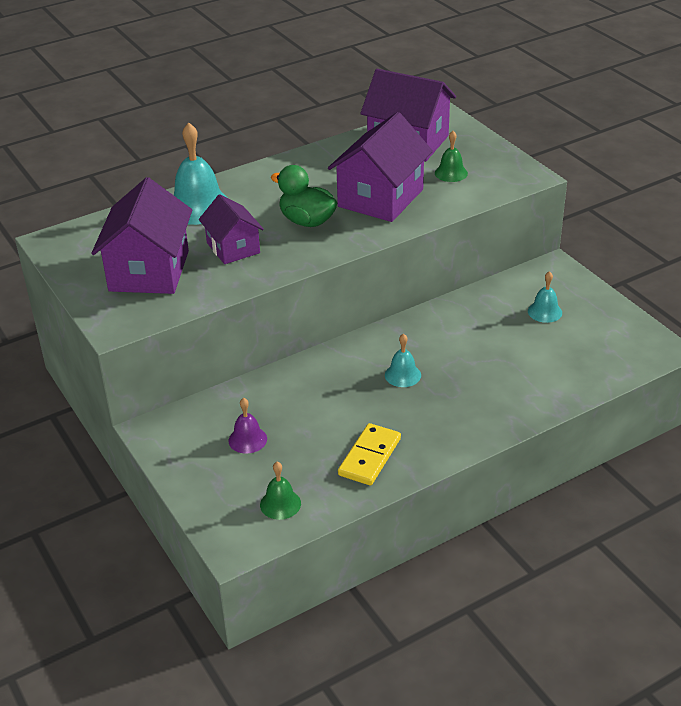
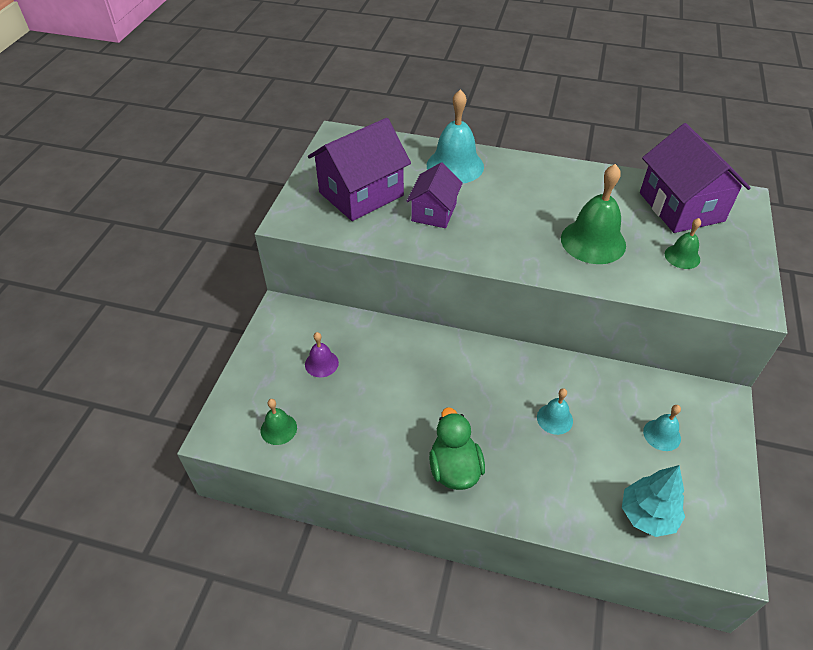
camera: 45 degrees right, 10 degrees up
green duck [271,165,337,227] -> green duck moved to [429,407,485,490]
purple house [328,112,433,222] -> green bell [561,164,626,264]
yellow domino [338,423,401,485] -> none
turquoise bell [385,334,421,387] -> turquoise bell moved to [537,388,573,435]
none -> turquoise tree [622,465,685,537]

